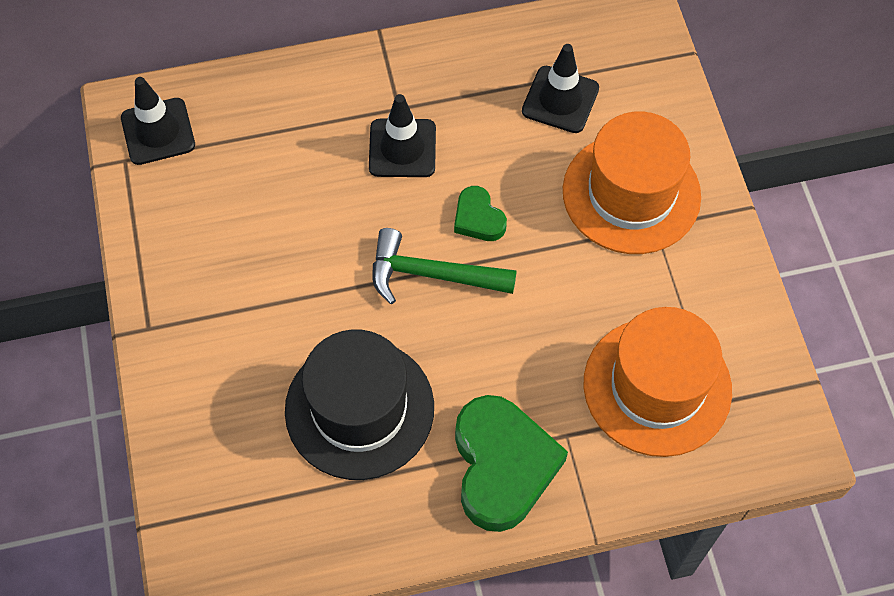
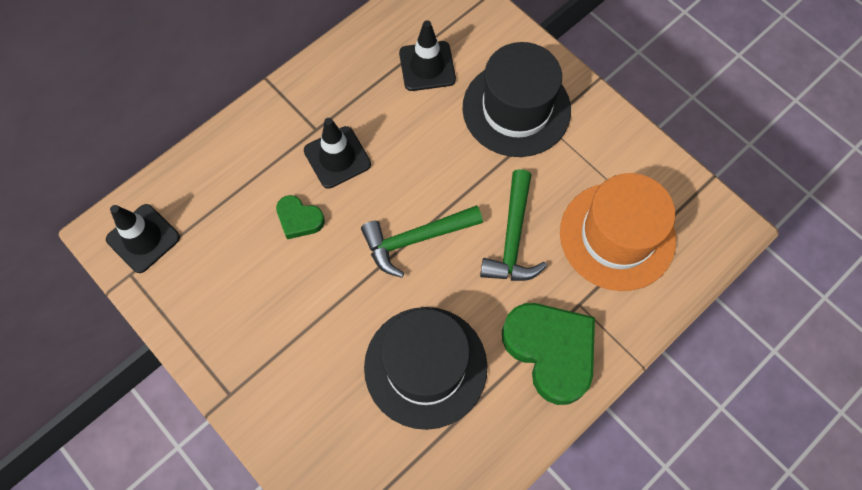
camera: 30 degrees left, 5 degrees up
green heart [454,186,507,241] -> green heart moved to [276,195,325,239]
orange hat [563,112,701,254] -> black hat [462,42,571,157]
none -> green hammer [480,169,547,281]

